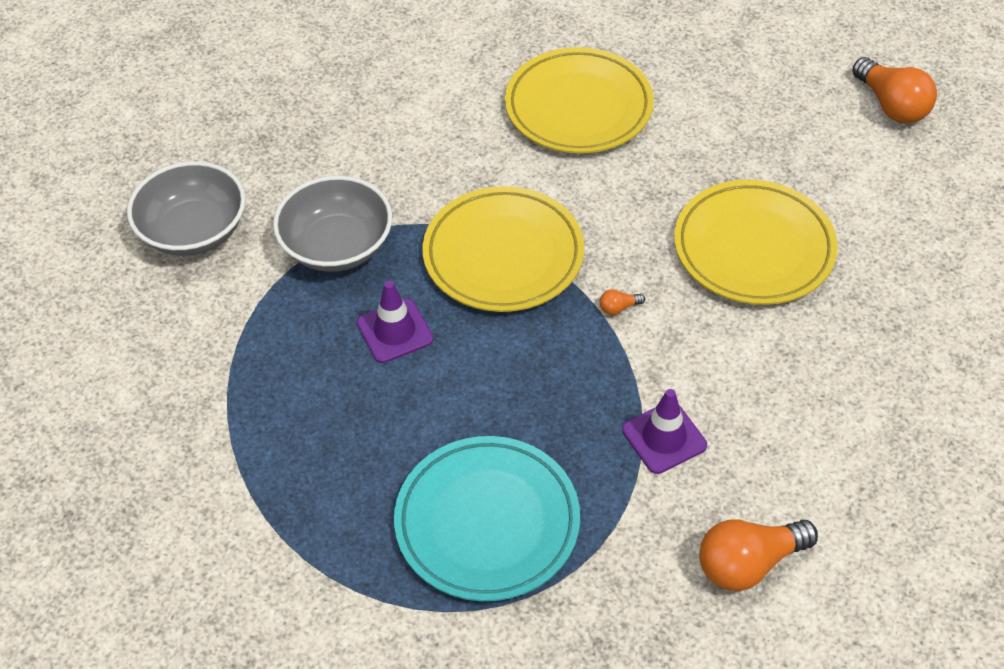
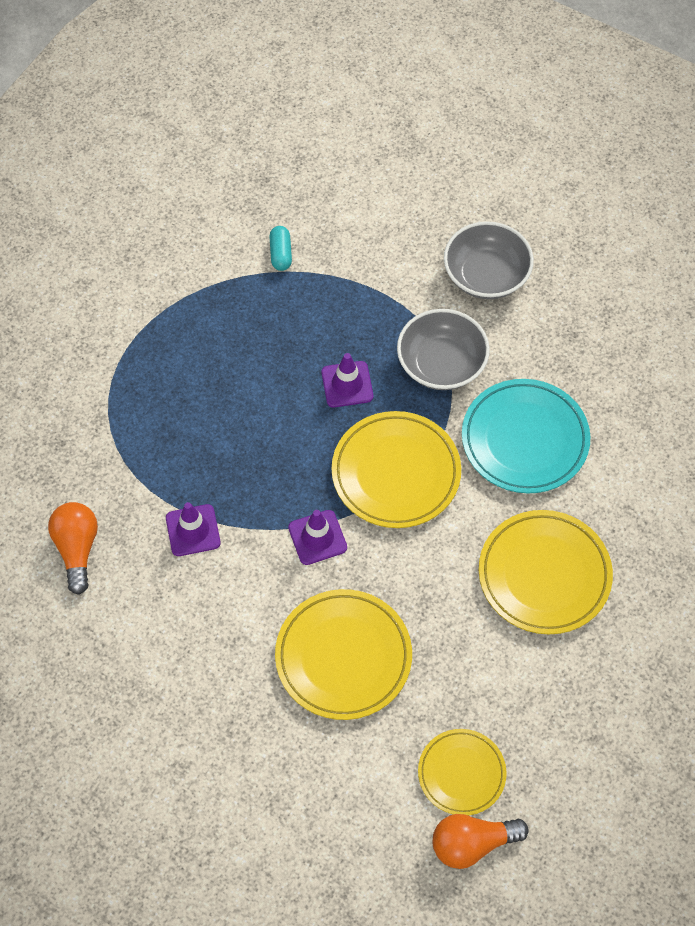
camera: 105 degrees right, 10 degrees up
turquoise plate [394,436,580,601] -> turquoise plate moved to [462,379,590,494]
orange light bulb [600,289,645,315] -> purple traffic cone [288,510,347,565]
none -> turquoise capsule [269,226,292,271]
none -> yellow plate [418,729,507,815]

